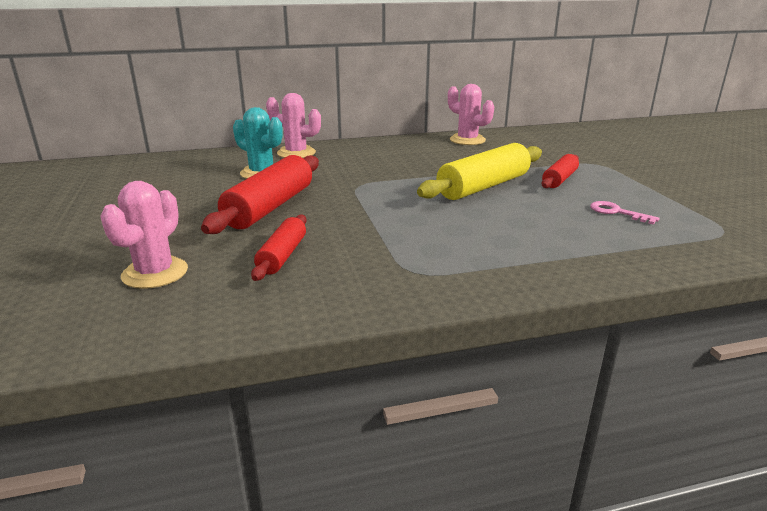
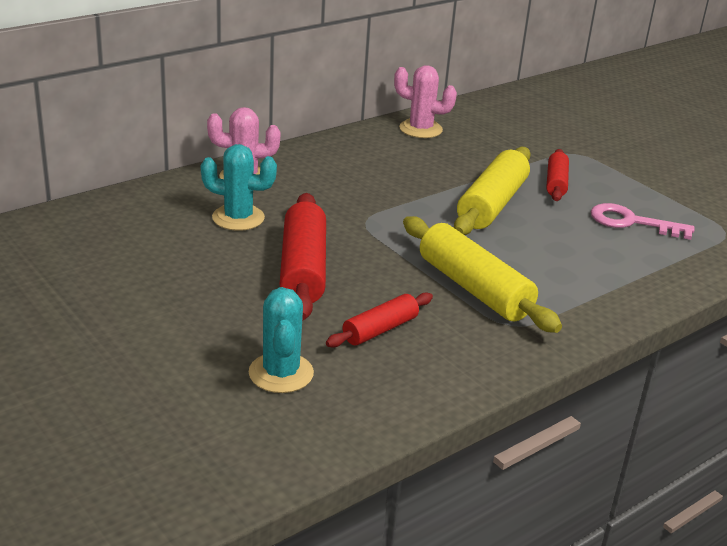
camera: 25 degrees left, 5 degrees up
pink cactus [100,181,188,289] -> turquoise cactus [249,287,314,393]
red rolling pin [251,214,307,281] -> red rolling pin turned 60 degrees clockwise [326,292,433,348]
pink key [590,201,660,224] -> pink key [591,203,695,240], size x1.58
none -> yellow rolling pin [403,216,562,333]

